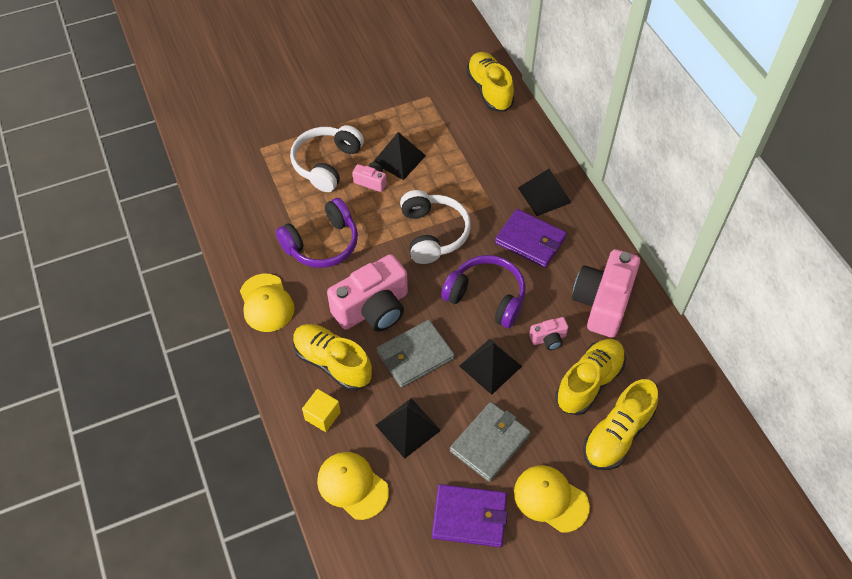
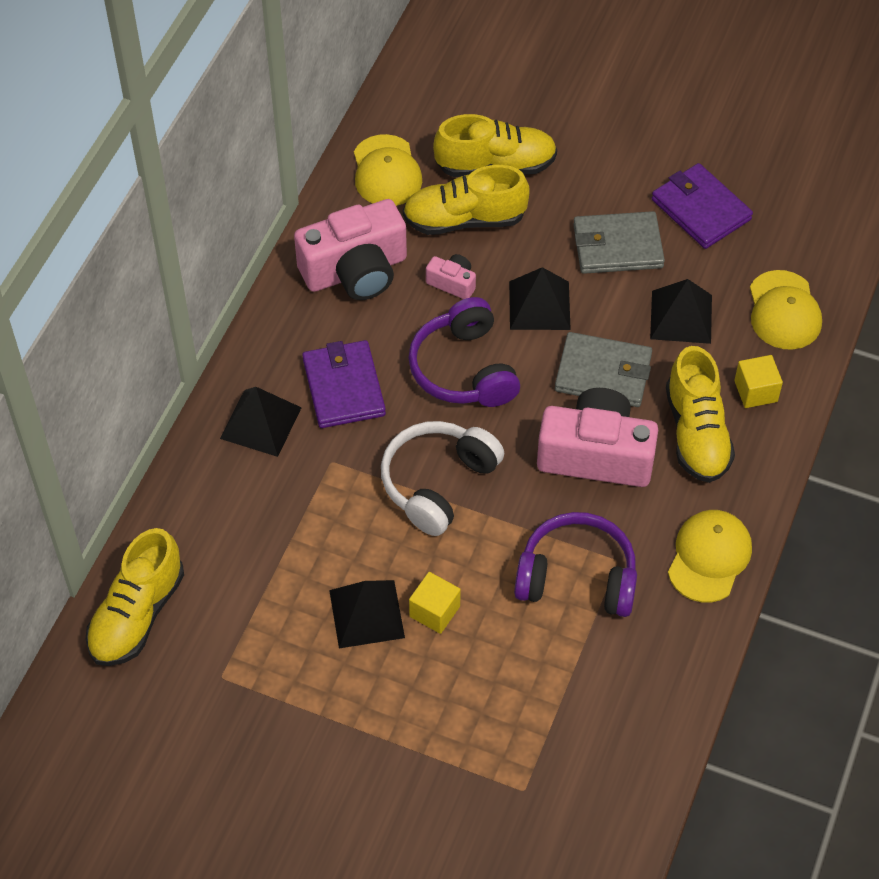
camera: 135 degrees left, 0 degrees up
white headphones [290,125,364,192] -> none
pink camera [353,162,386,192] -> yellow cube [409,572,461,634]
yellow cap [514,465,590,533] -> yellow cap moved to [354,134,422,206]

